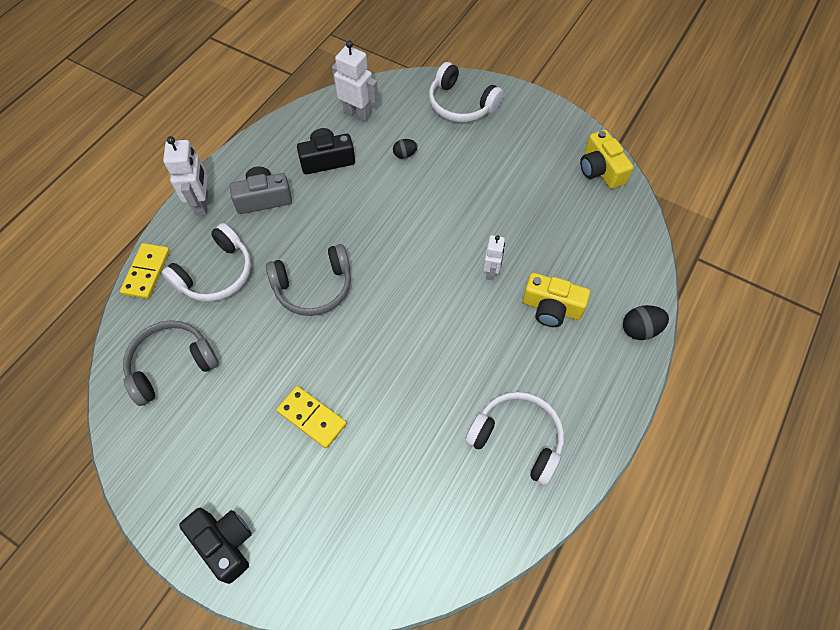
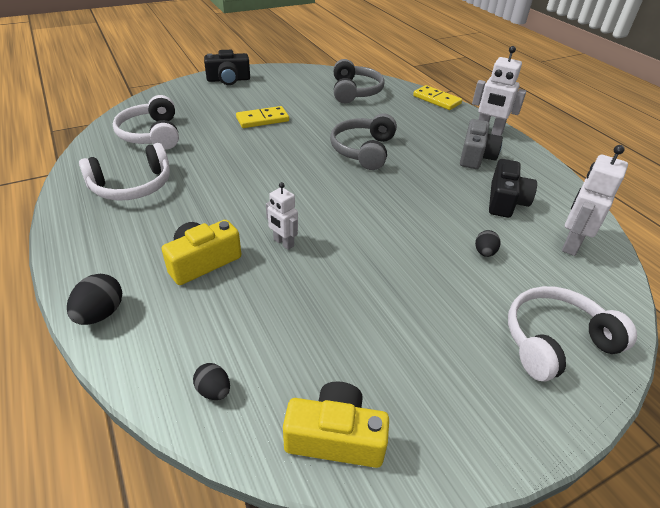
camera: 120 degrees right, 20 degrees down
white headphones [161,223,251,302] -> white headphones moved to [113,95,179,150]
white robot [332,40,378,122] -> white robot turned 150 degrees clockwise [562,145,628,256]
none -> black egg [193,363,230,400]

